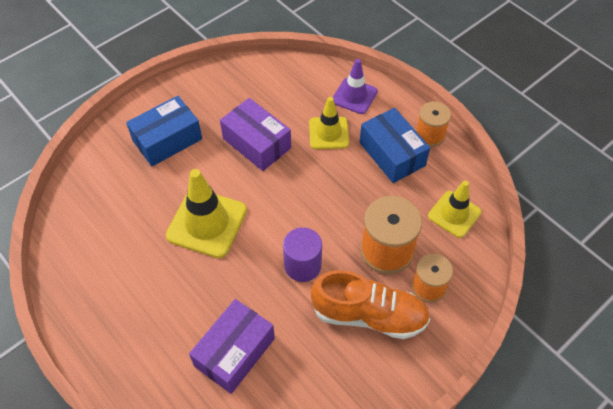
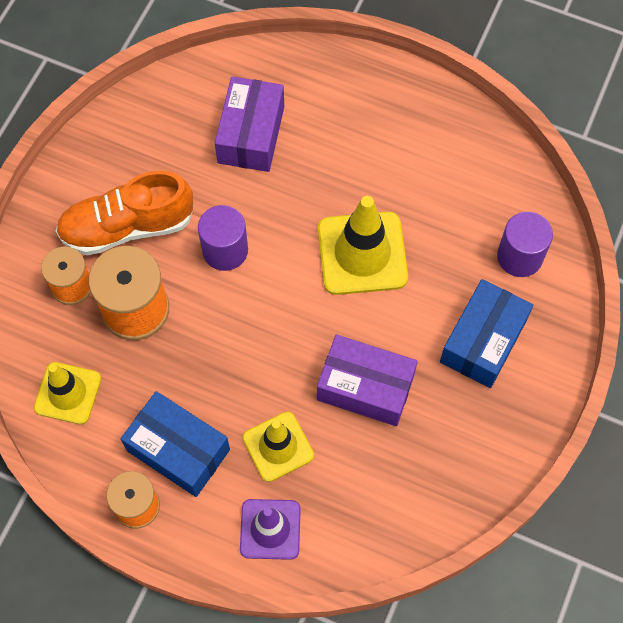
camera: 155 degrees right, 10 degrees up
none -> purple cylinder [497,212,553,277]

